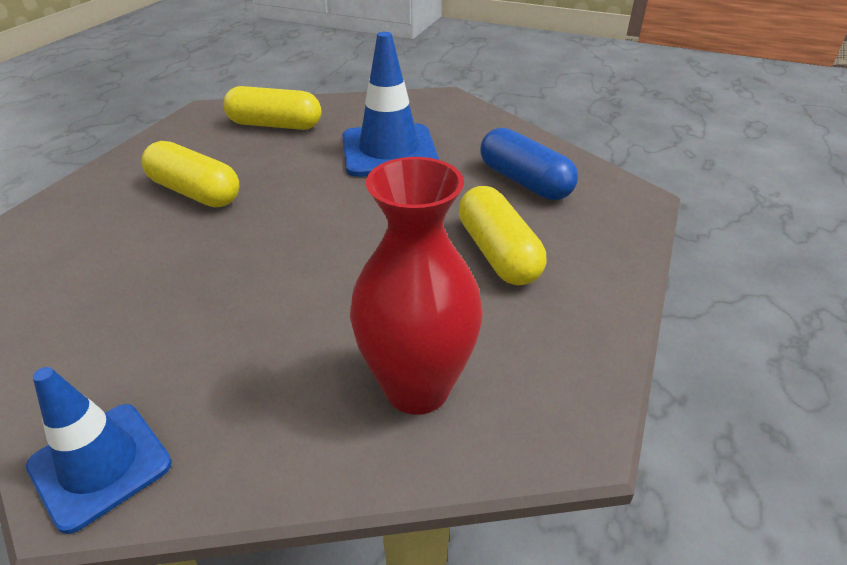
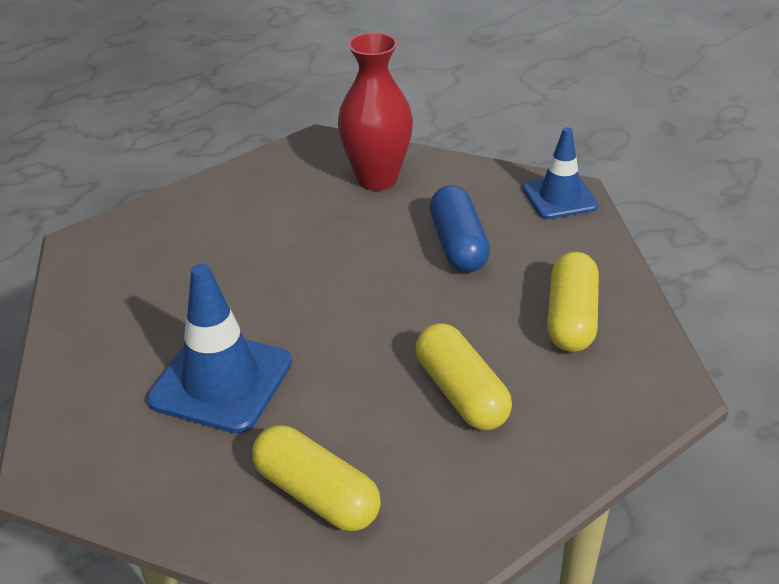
camera: 150 degrees left, 0 degrees up
yellow capsule [459,186,546,285] -> yellow capsule moved to [547,252,599,352]
blue capsule [480,127,578,200] -> blue capsule moved to [430,185,490,272]

